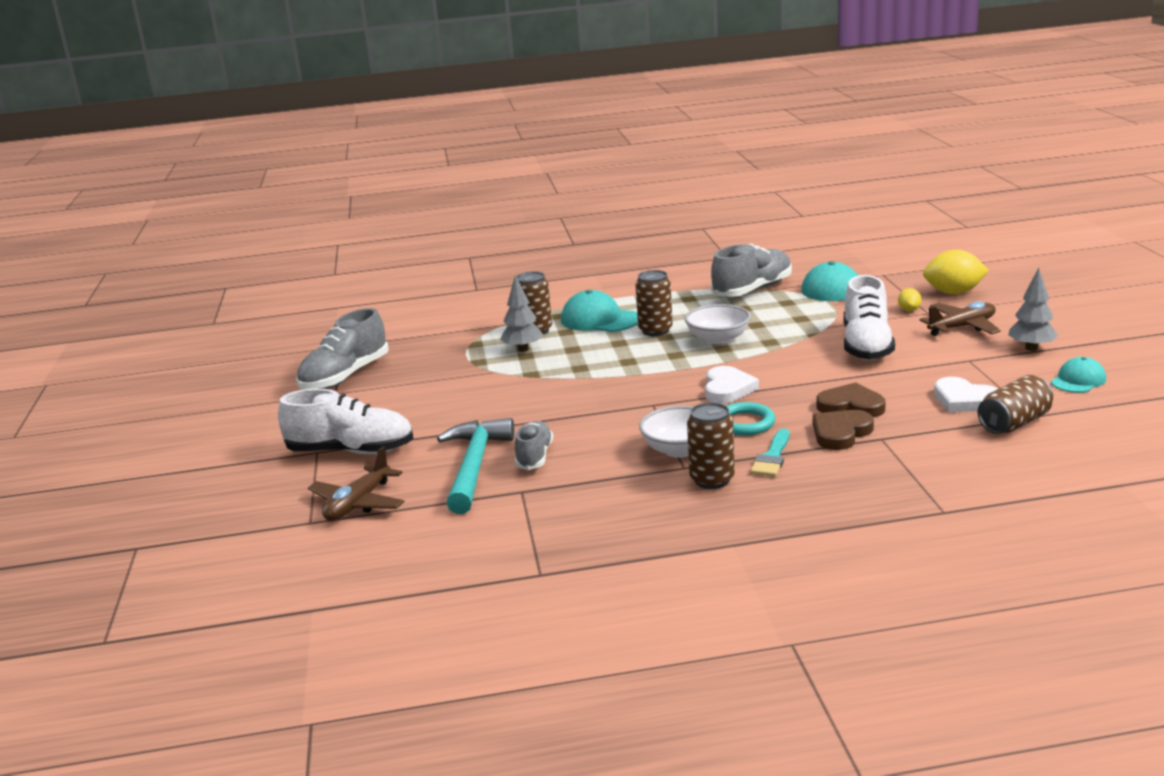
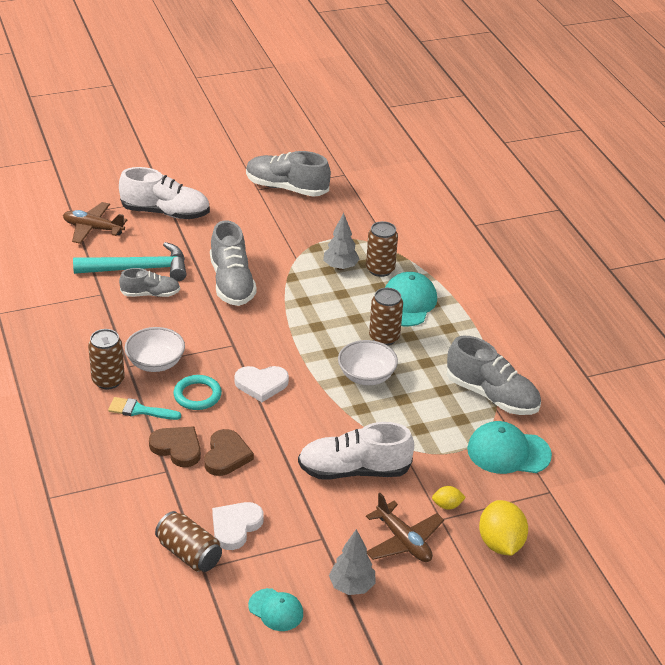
camera: 75 degrees right, 15 degrees up
white shoe [278,389,414,454] -> white shoe turned 75 degrees counterclockwise [119,167,210,219]
none -> grey shoe [210,220,257,306]

